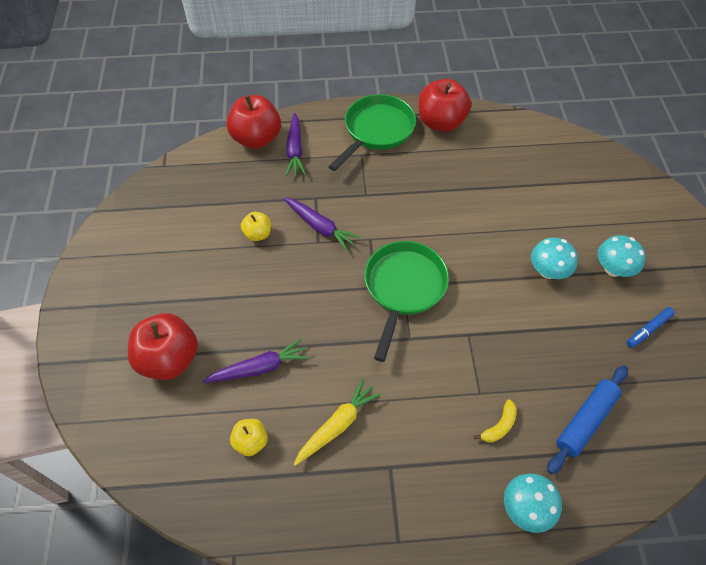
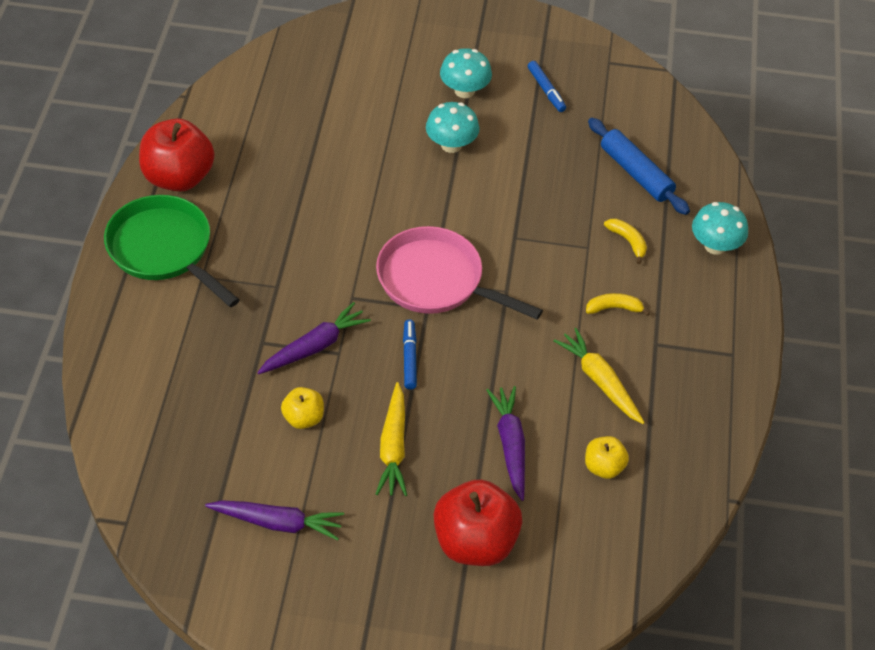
camera: 80 degrees left, 5 degrees down
red apple [226,95,281,149] -> none
purple carrot [286,113,306,176] -> purple carrot moved to [205,500,344,541]
green pan [364,241,449,362] -> pink pan [376,226,543,320]
none -> yellow carrot [376,382,407,496]
none -> blue marker [403,320,417,390]
none -> yellow banana [586,293,650,316]

